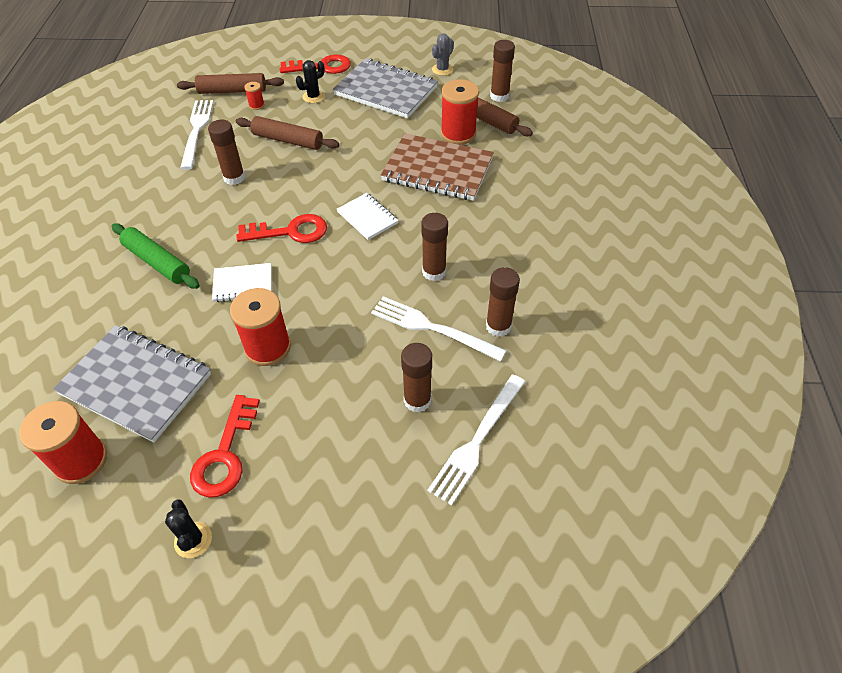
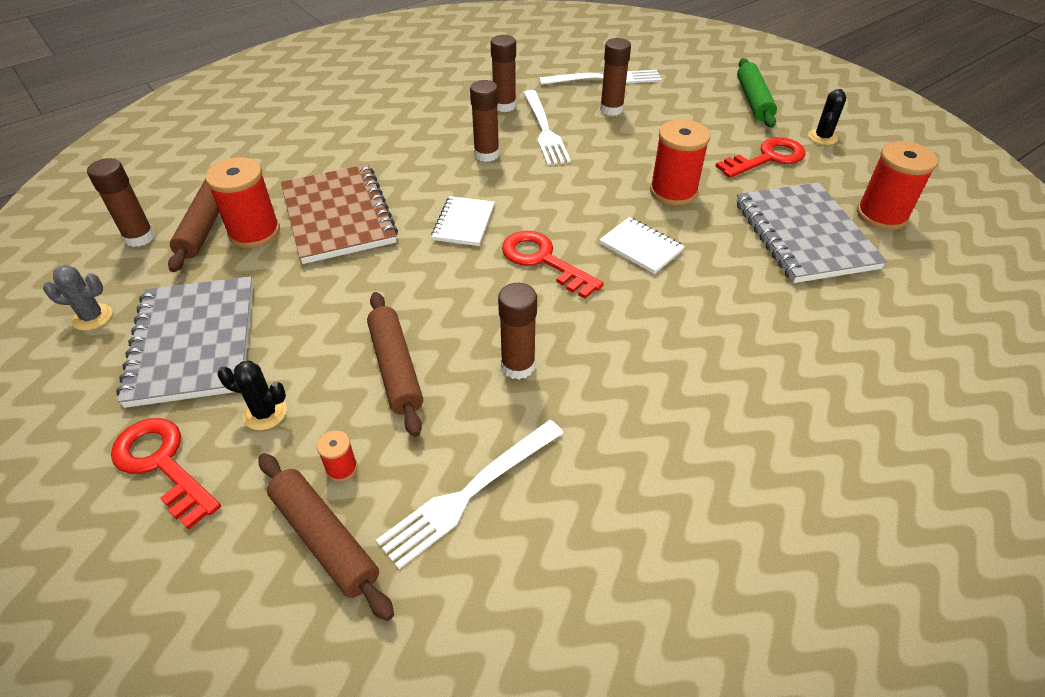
camera: 130 degrees left, 5 degrees down
green rolling pin [112,223,200,289] -> green rolling pin moved to [737,58,777,128]

